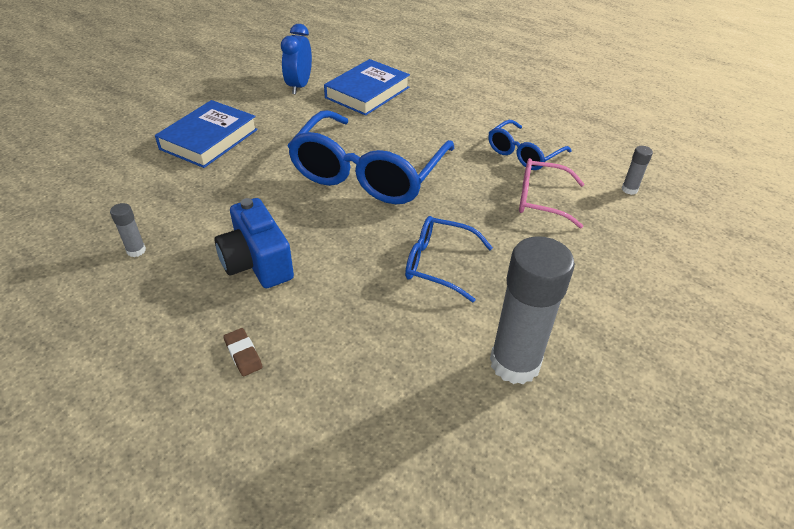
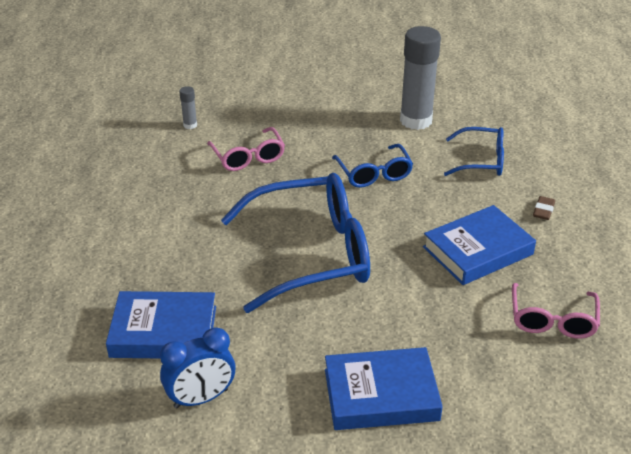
camera: 125 degrees left, 5 degrees down
grey glue stick [110,203,146,257] -> pink glasses [512,283,600,339]
blue camera [214,198,294,288] -> blue book [423,205,536,285]
blue glasses [488,120,572,170] -> blue glasses moved to [444,127,504,176]

